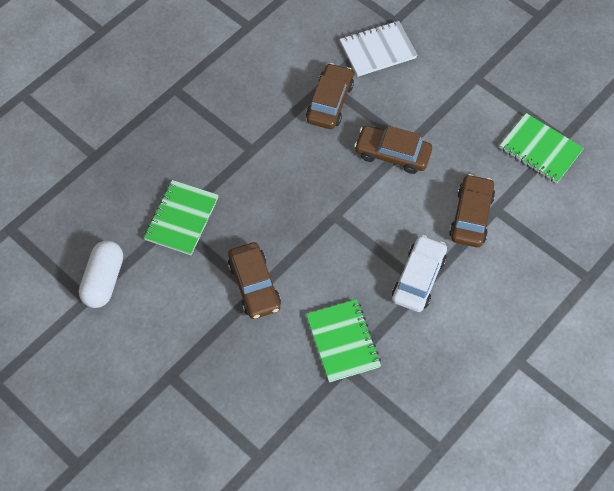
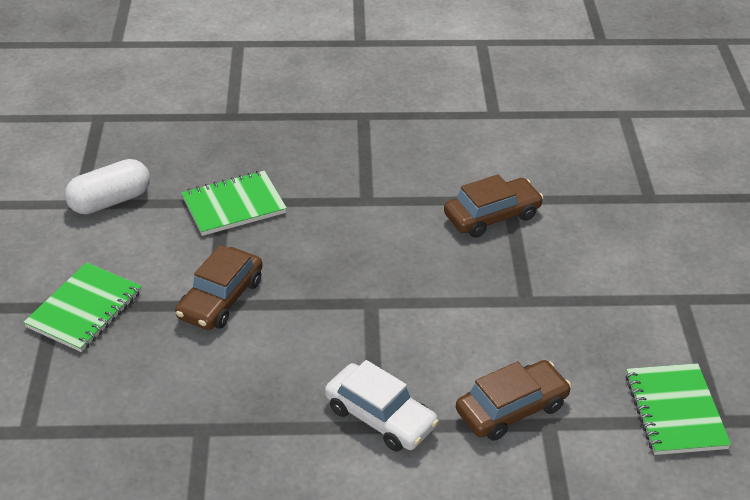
camera: 45 degrees right, 20 degrees down
green notebook [306,299,381,382] -> green notebook moved to [24,262,142,352]
white notebook [340,21,418,77] -> none
brown car [354,126,432,174] -> none
white car [392,235,447,312] -> white car turned 60 degrees clockwise [325,360,439,452]

